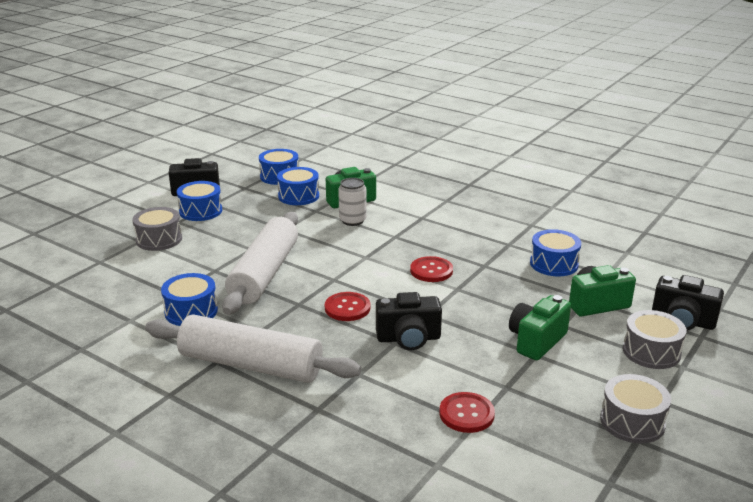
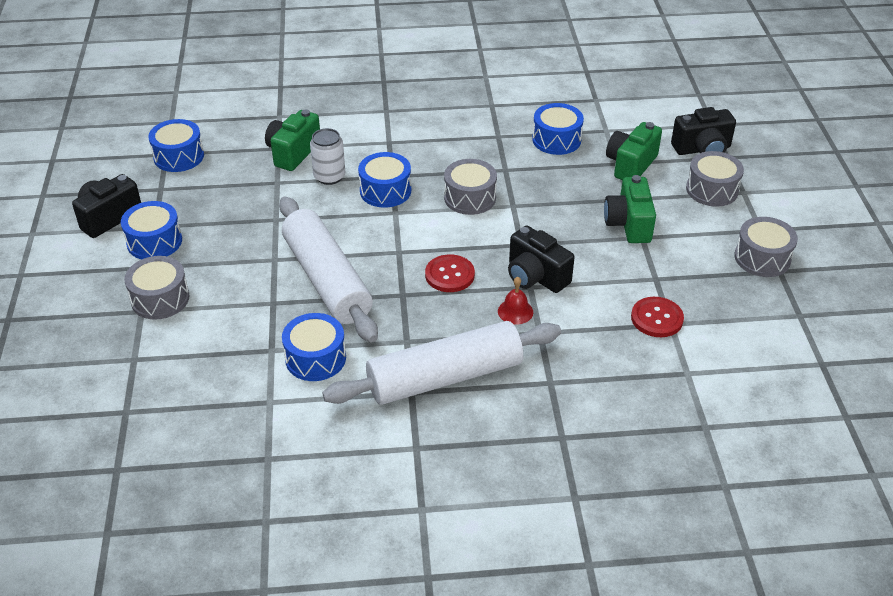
camera: 40 degrees left, 15 degrees up
blue drum [277,167,319,205] -> blue drum moved to [358,152,411,208]
black camera [376,292,442,350] -> black camera turned 90 degrees clockwise [508,226,575,293]
red button [410,256,453,282] -> grey drum [444,159,497,215]
none -> red bell [498,277,533,324]

